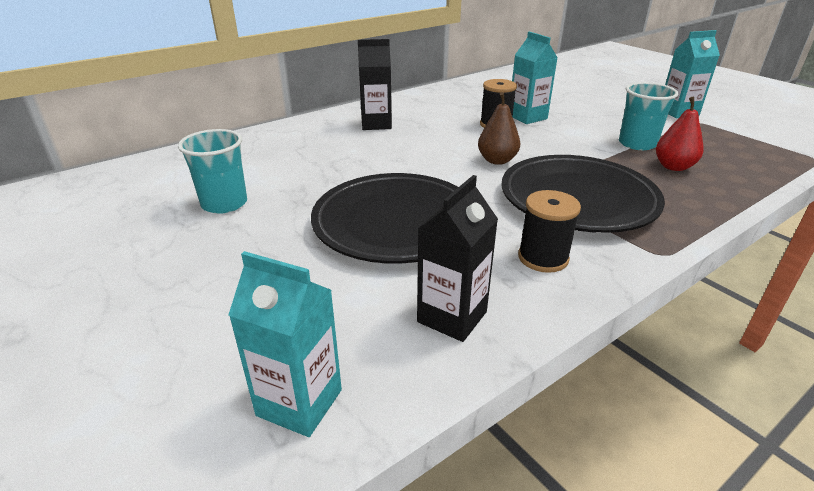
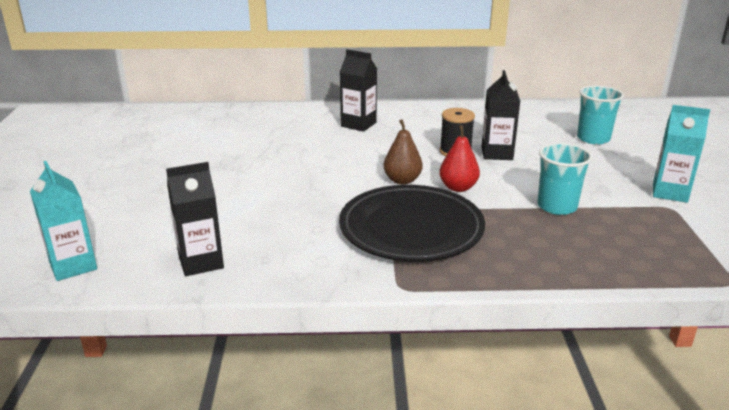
camera: 35 degrees right, 5 degrees down
turquoise cup [178,129,247,214] -> turquoise cup moved to [577,85,624,144]
black plate [311,173,458,264] -> none
turquoise carton [512,31,558,124] -> black carton [482,70,520,160]
black spool [518,190,581,273] -> none
red pear [656,97,704,171] -> red pear moved to [439,125,480,192]

